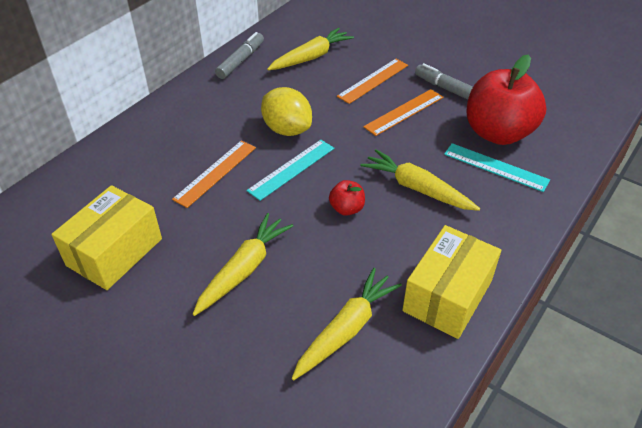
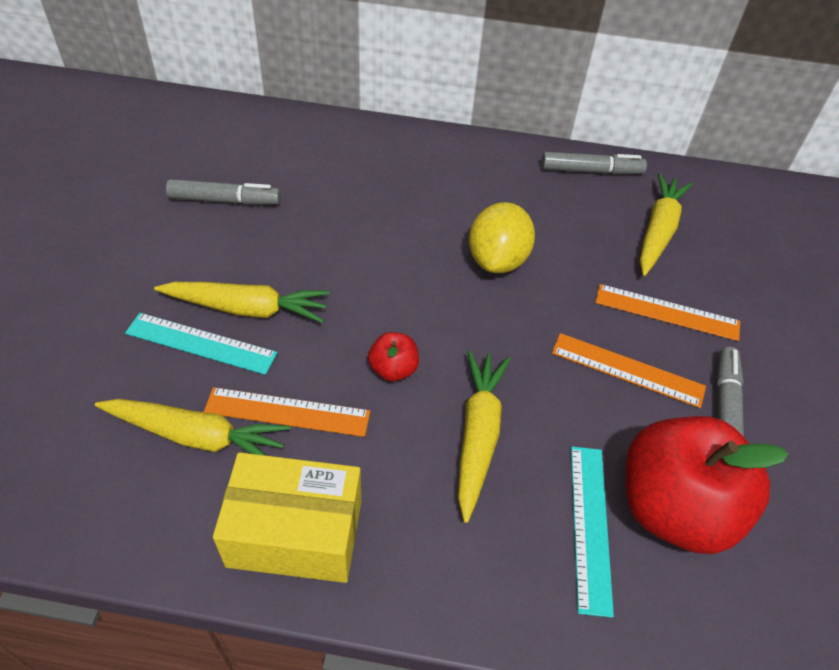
camera: 60 degrees right, 5 degrees up
yellow box [51,185,162,290] -> grey marker [166,179,281,205]
orange ruler [172,140,256,208] -> orange ruler moved to [204,387,370,437]
turquoise ruler [246,140,334,201] -> turquoise ruler moved to [125,313,277,375]
yellow carrot [267,28,354,70] -> yellow carrot turned 90 degrees counterclockwise [640,173,692,276]

